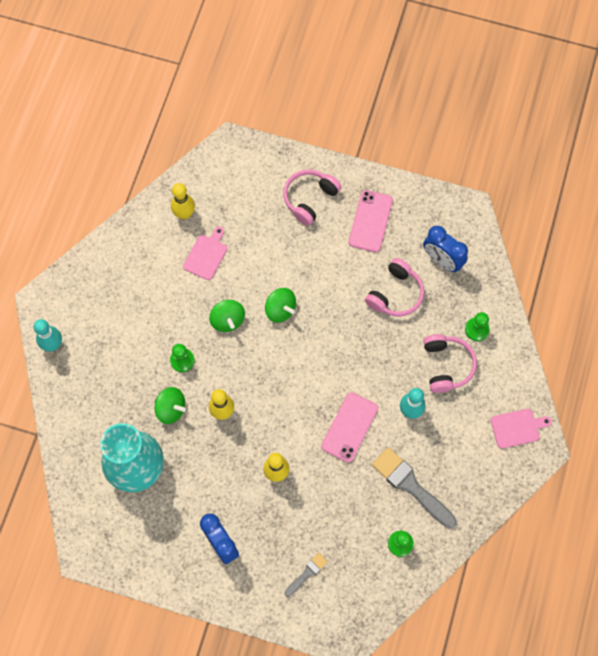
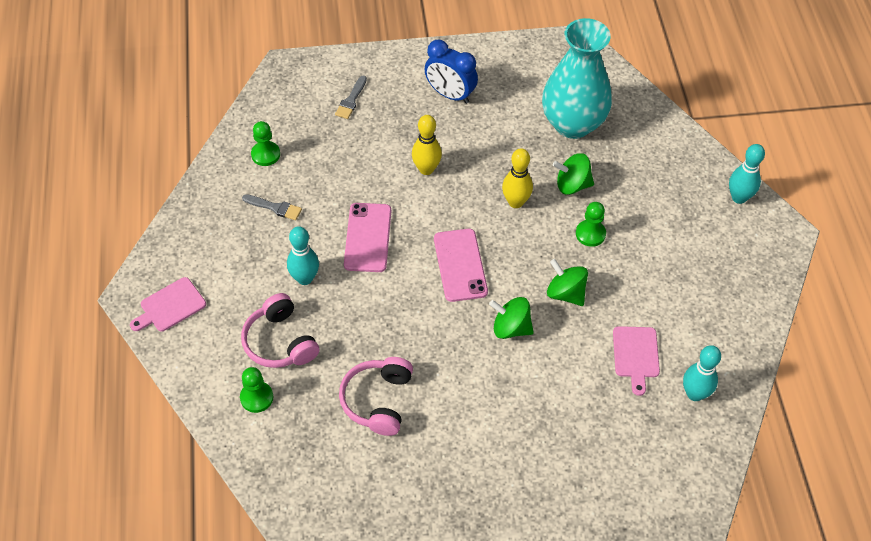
camera: 155 degrees right, 15 degrees down
yellow bowling pin [171,183,195,220] -> turquoise bowling pin [683,345,721,401]
pink headphones [283,170,342,226] -> none
pink phone [349,190,393,252] -> pink phone moved to [434,229,488,302]
grey brush [372,447,457,529] -> grey brush [242,194,302,220], size x0.52
blue clock [423,226,468,272] -> none

